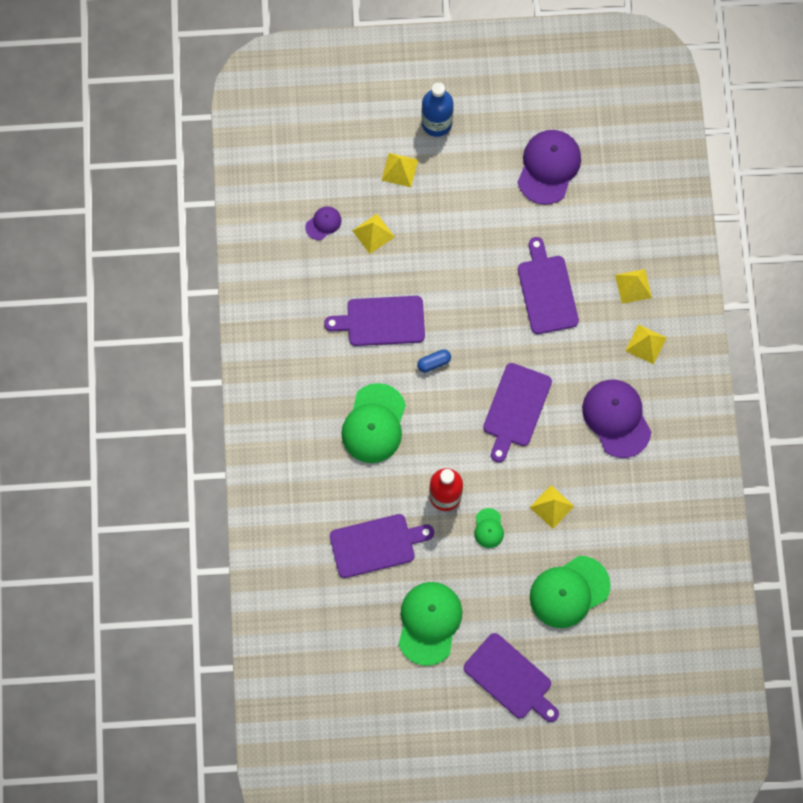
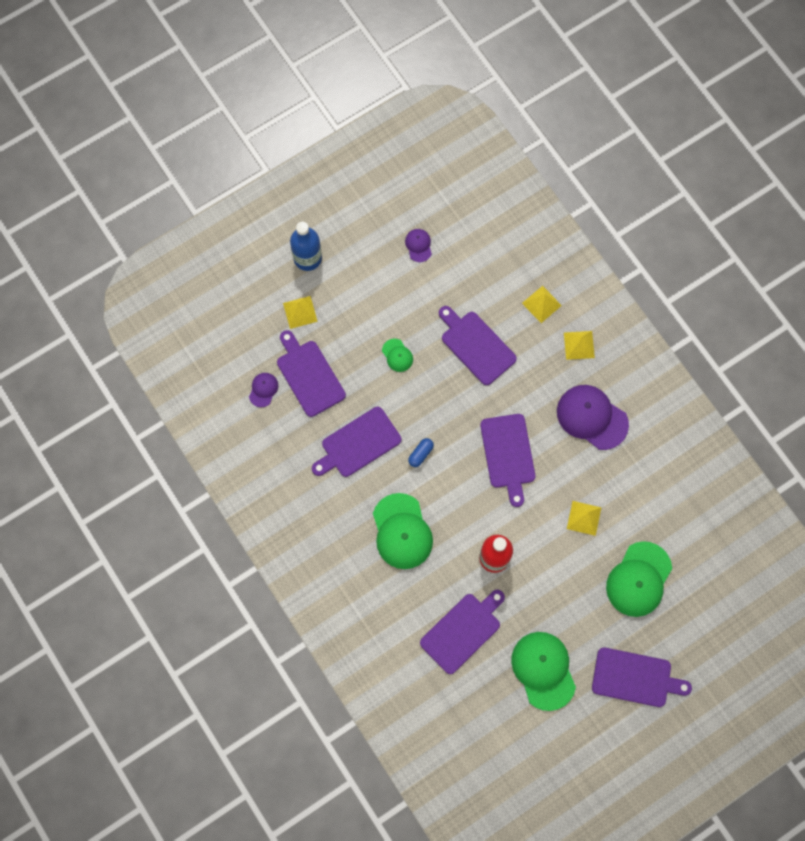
camera: 30 degrees left, 0 degrees up
yellow pyramid [352,214,395,254] -> purple cutting board [277,330,346,417]
green cap [474,508,504,548] -> green cap moved to [382,339,413,372]
purple cap [518,130,581,205] -> purple cap [405,229,432,262], size x0.48

